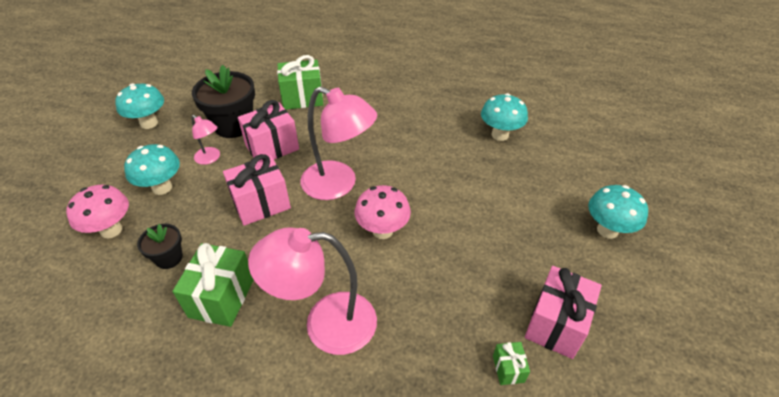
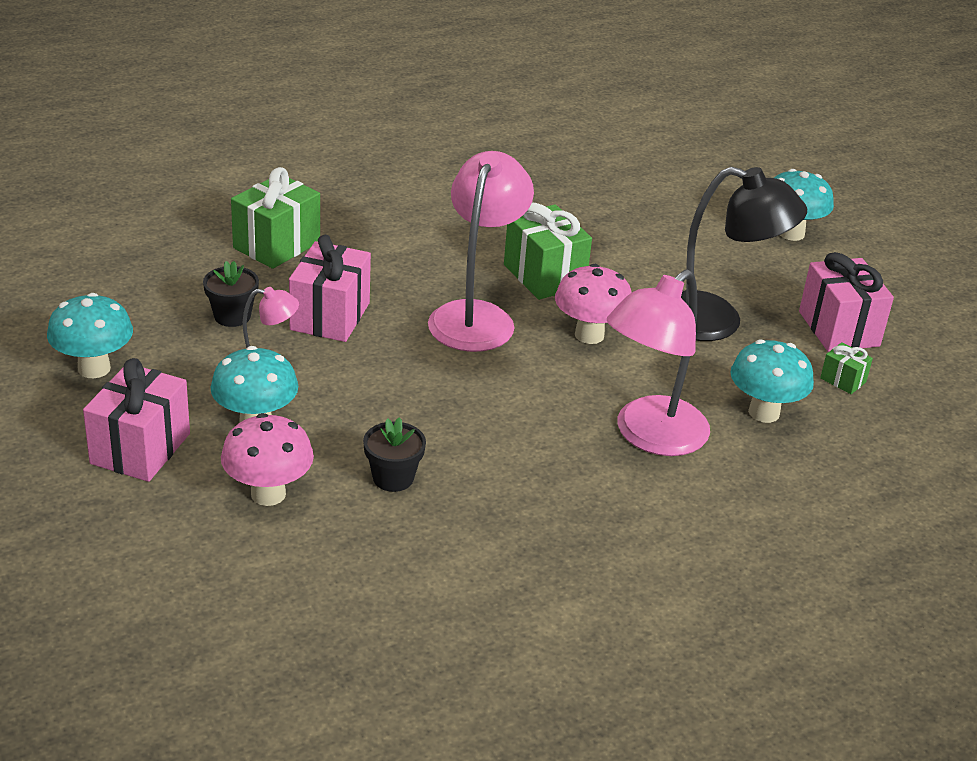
camera: 45 degrees left, 10 degrees down
green gift [172,243,254,327] -> green gift moved to [504,203,592,300]
black flower pot [192,65,255,138] -> black flower pot [203,261,259,327], size x0.54
pink gift [223,154,291,226] -> pink gift moved to [83,358,190,482]
pink lamp [300,86,377,200] -> pink lamp turned 60 degrees counterclockwise [428,151,534,352]
turquoise mushroom [481,93,528,141] -> turquoise mushroom moved to [730,339,814,423]
none -> black lamp [681,167,807,341]

